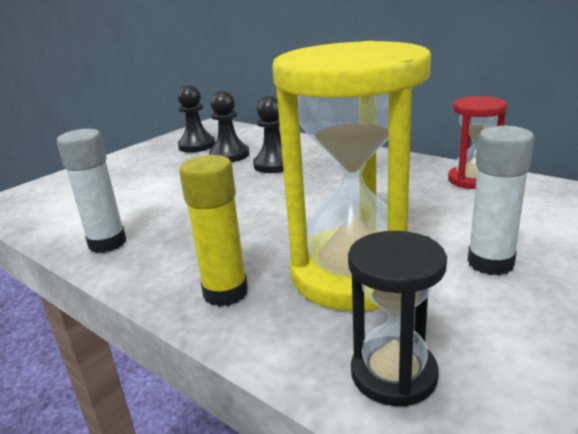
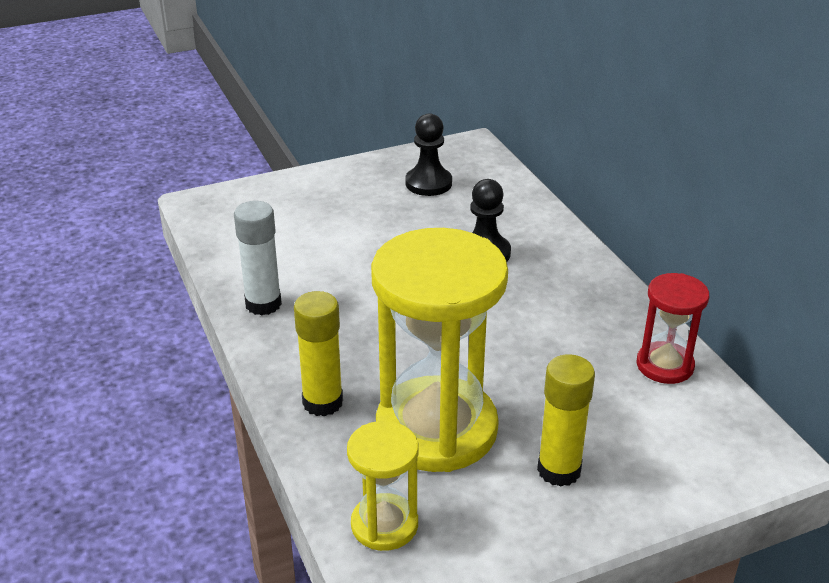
camera: 25 degrees right, 10 degrees up
black pawn [209,91,250,162] -> none
black hourglass [348,231,447,407] -> yellow hourglass [347,421,418,551]
white glue stick [467,126,534,275] -> yellow glue stick [537,354,595,487]

